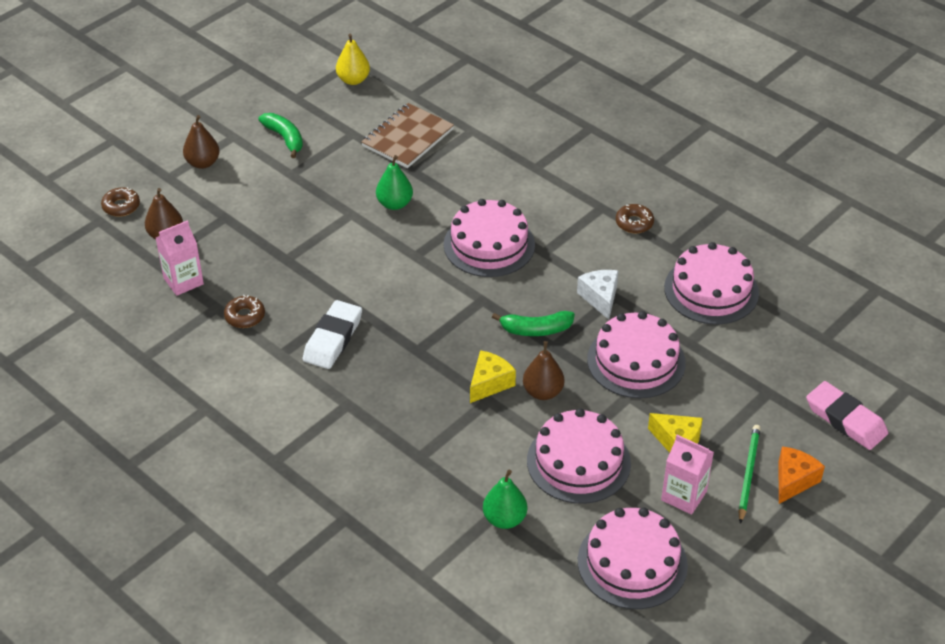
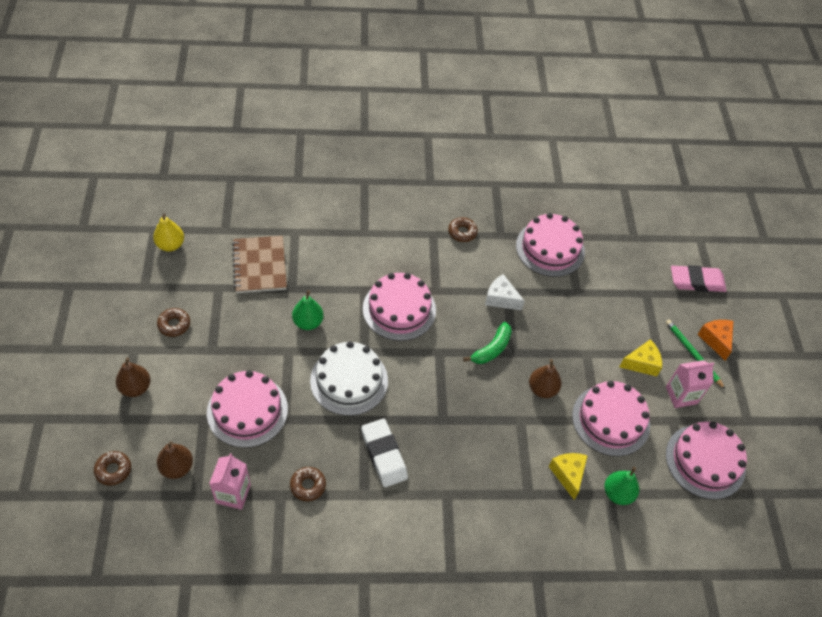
camera: 50 degrees left, 10 degrees up
green banana [258,113,303,158] -> brown donut [157,308,190,337]
yellow cheese [470,350,516,403] -> yellow cheese moved to [548,453,588,500]
pink cake [587,311,686,398] -> pink cake moved to [207,370,288,448]
none -> white cake [310,341,388,416]

